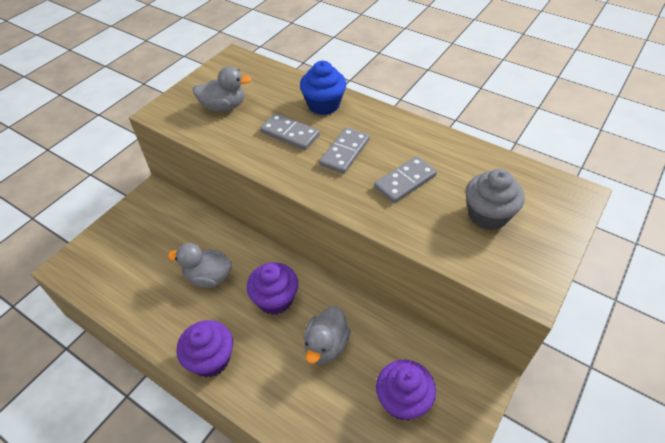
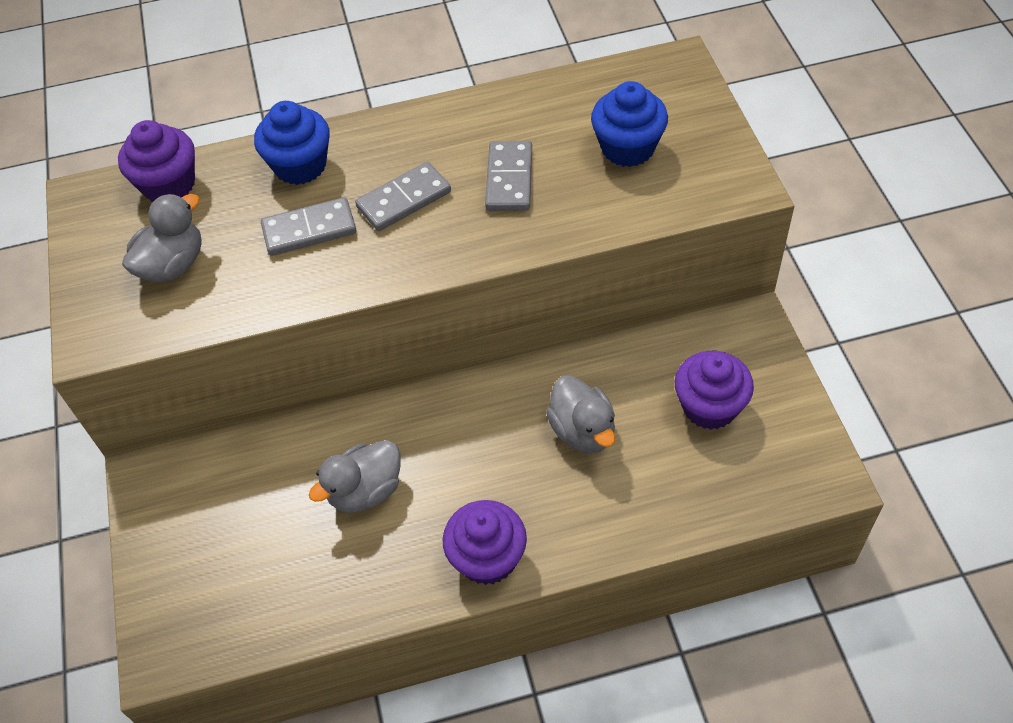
camera: 45 degrees left, 5 degrees up
purple cupcake [247,262,298,315] -> purple cupcake moved to [118,120,195,202]
grey domino [319,127,370,174] -> grey domino turned 75 degrees clockwise [355,162,451,231]
grey cupcake [465,169,525,230] -> blue cupcake [591,81,668,167]

